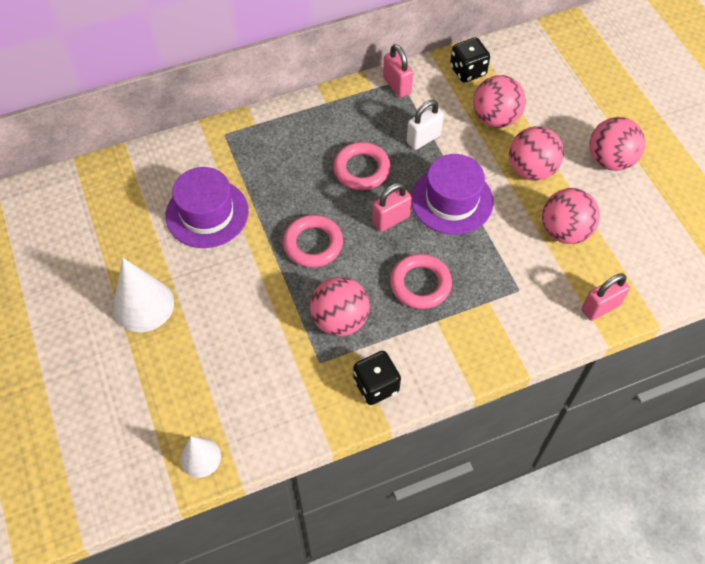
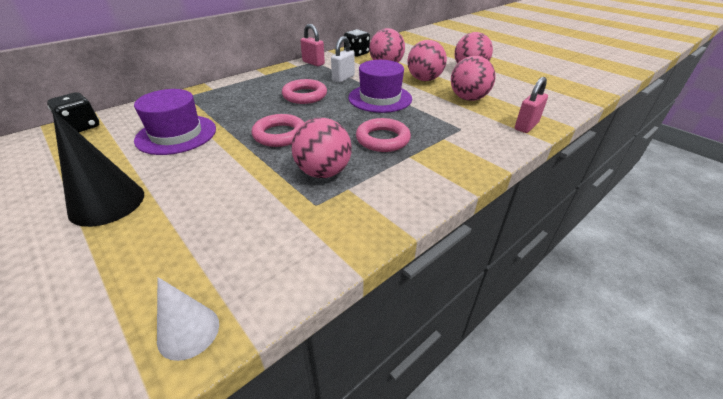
camera: 20 degrees left, 20 degrees down
white cone [113,258,174,332] -> black cone [52,110,144,227]
black dice [353,351,401,405] -> black dice moved to [47,92,99,132]
pink padlock [372,183,412,232] -> none

